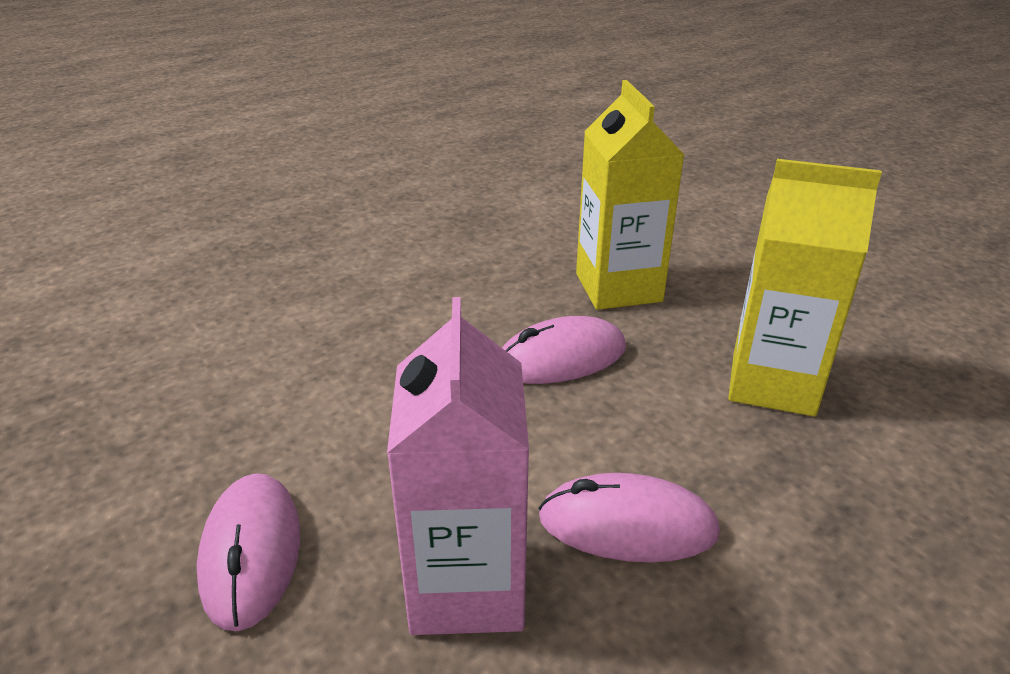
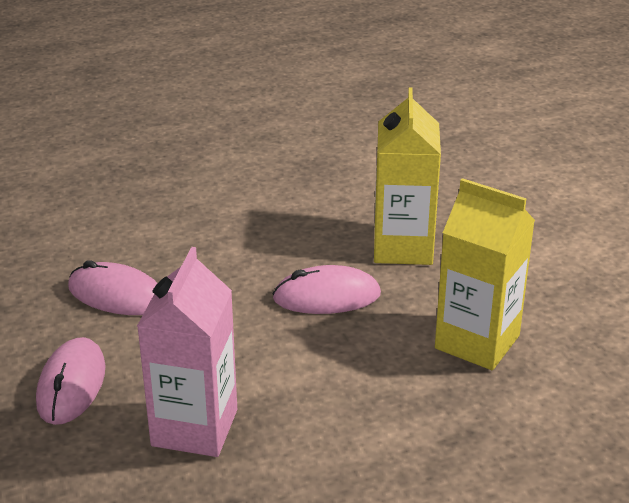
camera: 15 degrees right, 0 degrees up
pink mouse [538,473,720,563] -> pink mouse moved to [68,260,158,315]

